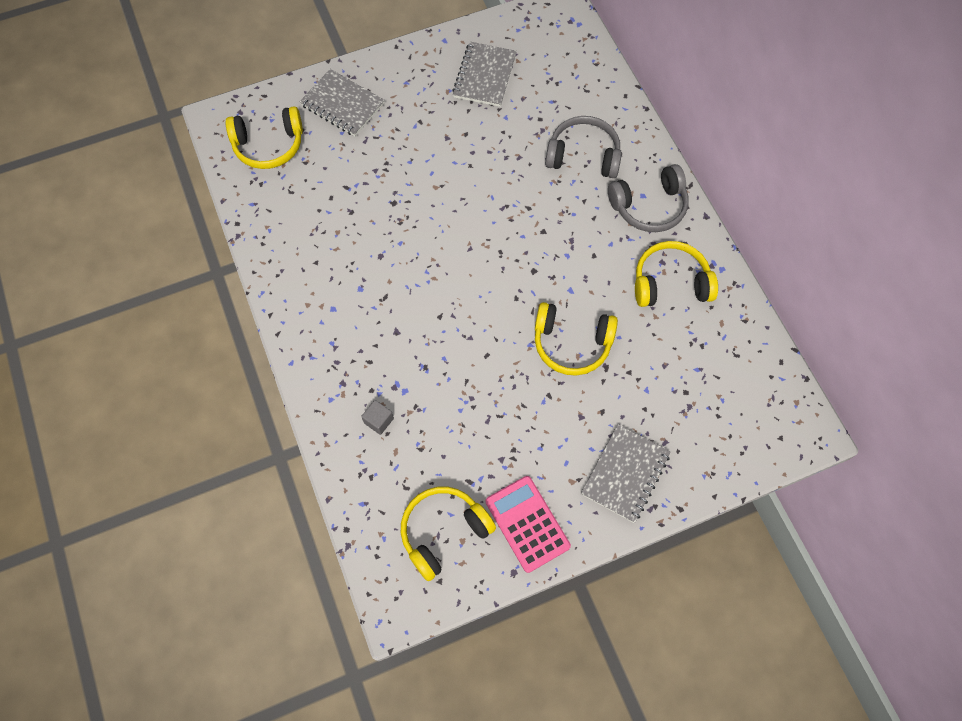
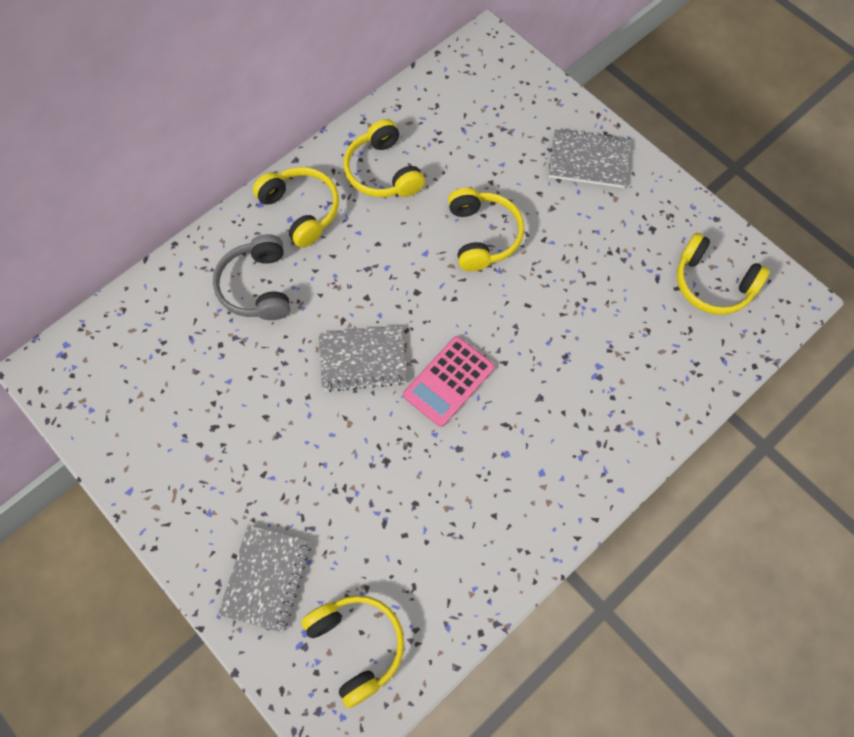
camera: 110 degrees left, 0 degrees up
grey cube [361,400,394,435] -> none
grey notebook [452,42,517,107] -> grey notebook moved to [319,326,407,392]
pink calculator [486,476,571,573] -> pink calculator moved to [403,336,495,427]
grey headphones [608,164,689,232] -> yellow headphones [253,167,339,248]

